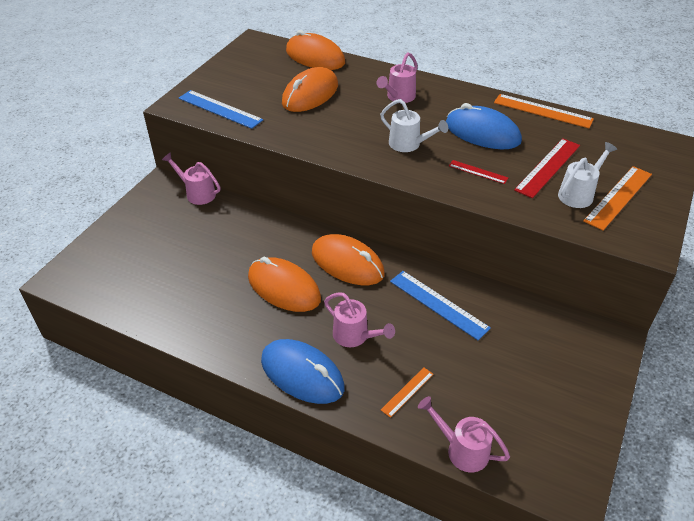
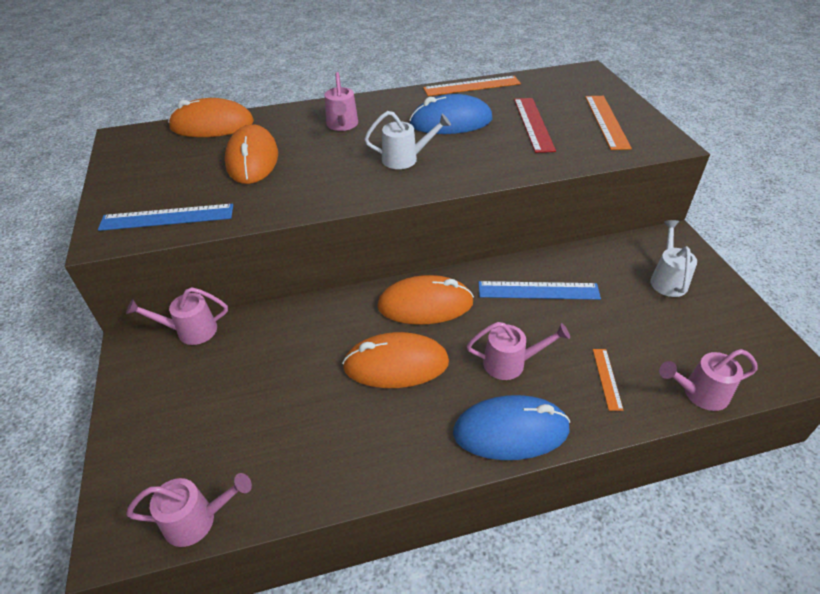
camera: 40 degrees left, 0 degrees up
red ruler [449,160,508,184] -> none
white watering can [558,142,617,208] -> white watering can moved to [650,220,697,297]
none -> pink watering can [126,473,252,547]

